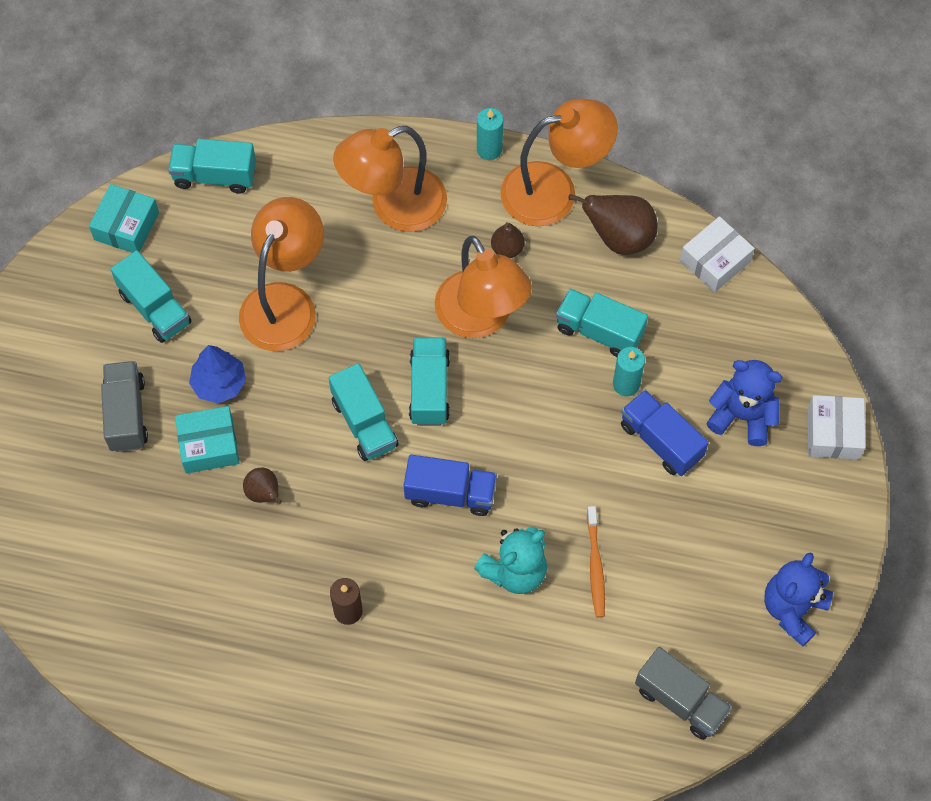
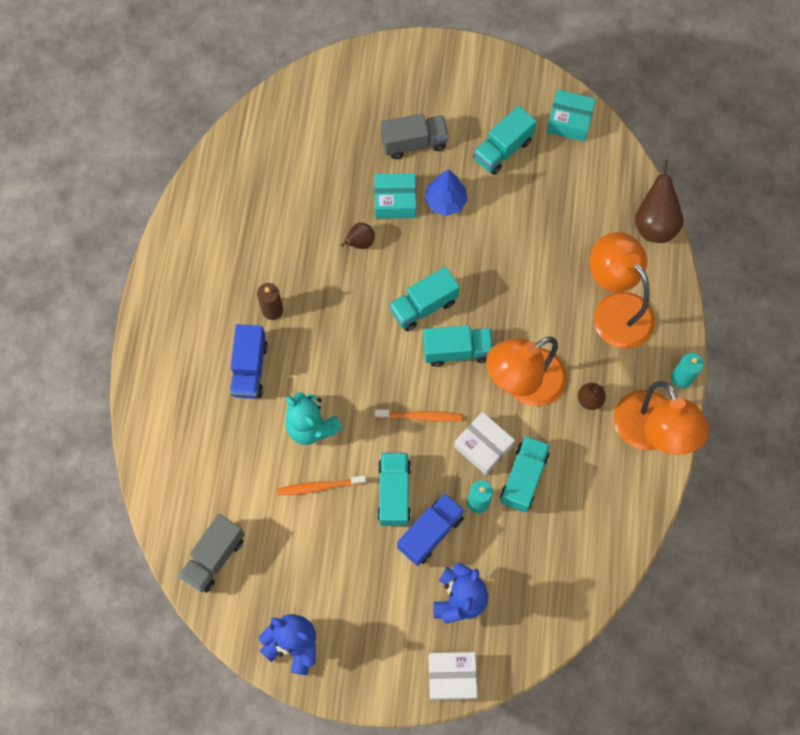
camera: 85 degrees right, 5 degrees up
turquoise truck [168,139,256,193] -> turquoise truck moved to [377,453,411,526]
turquoise box [175,406,240,473] -> turquoise box turned 75 degrees counterclockwise [374,173,416,219]
orange lamp [239,197,324,351] -> none
blue truck [404,454,497,516] -> blue truck moved to [230,324,268,399]
brown pear [568,194,658,255] -> brown pear moved to [635,160,684,243]
white box [680,216,755,292] -> white box moved to [454,412,515,475]
none -> orange toothbrush [375,409,462,422]

